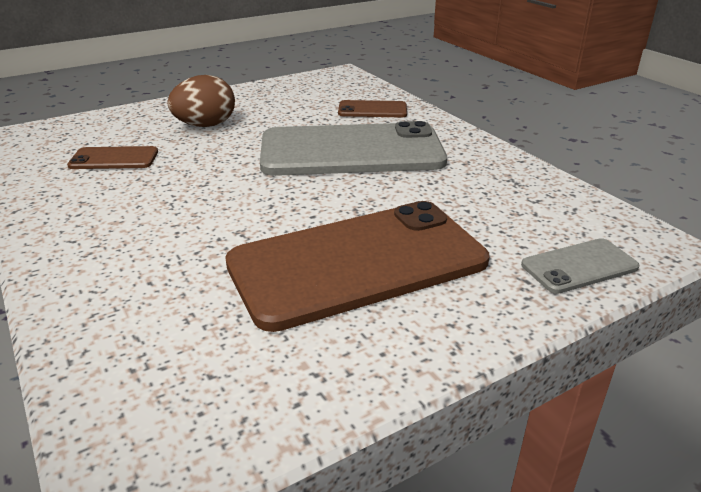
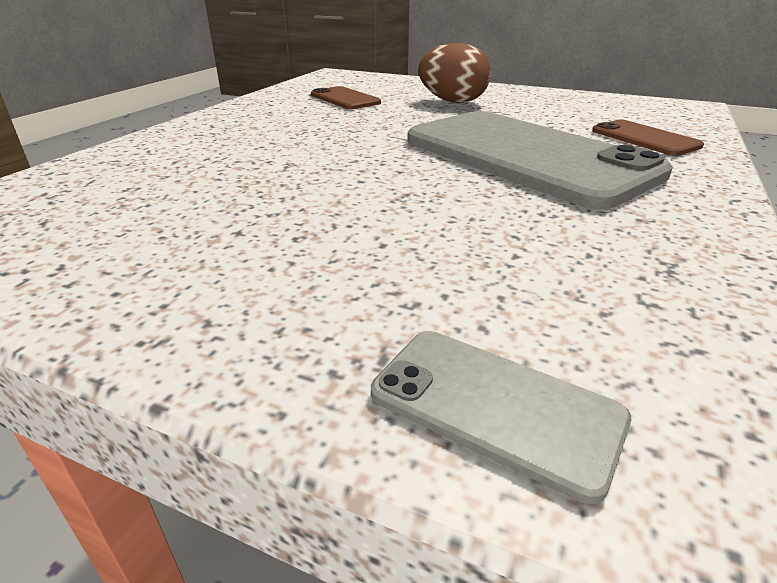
camera: 55 degrees right, 0 degrees up
brown phone [225,201,489,332] -> none

